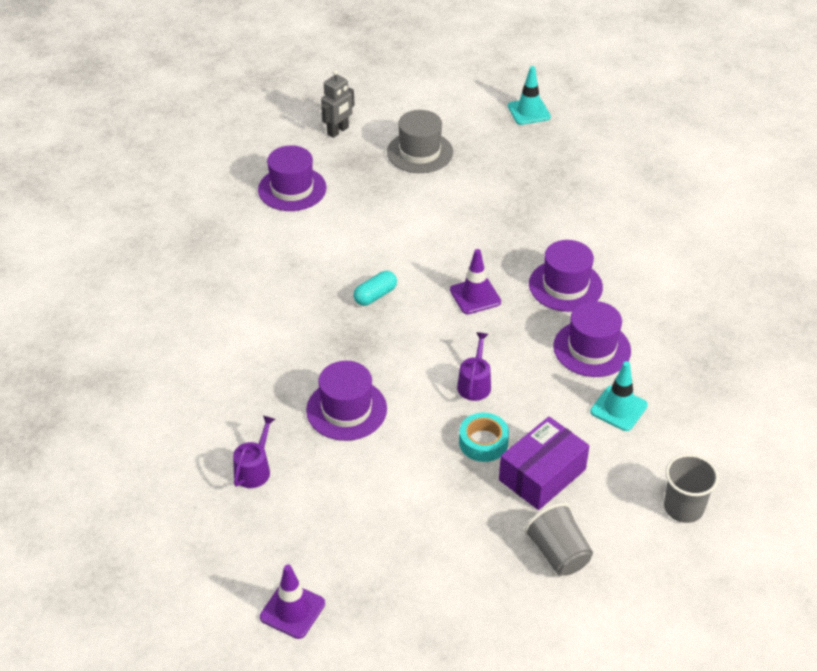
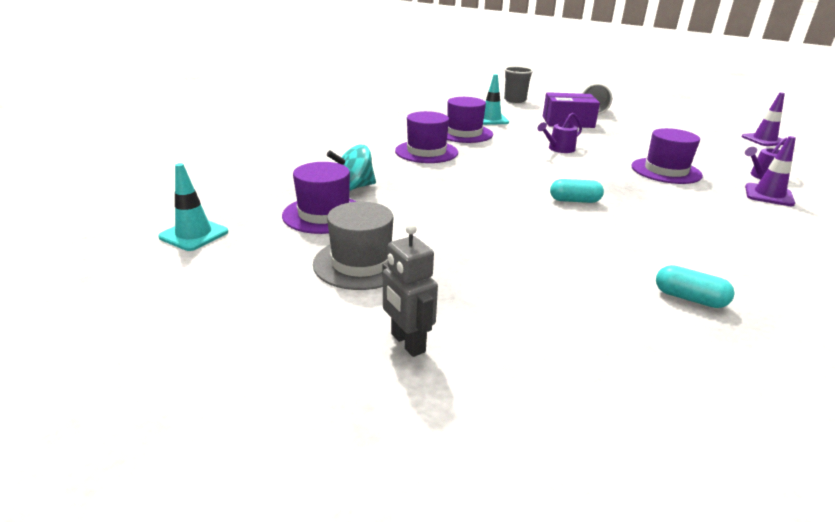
camera: 135 degrees left, 15 degrees down
purple hat [258,145,327,211] -> purple hat moved to [282,162,357,234]
grey robot [321,70,354,138] -> grey robot turned 120 degrees counterclockwise [383,224,438,357]
purple traffic cone [450,249,501,314] -> purple traffic cone moved to [745,136,796,206]
turquoise tape [459,413,509,462] -> none
none -> turquoise spinning top [327,145,376,191]
none -> turquoise capsule [656,265,735,308]

